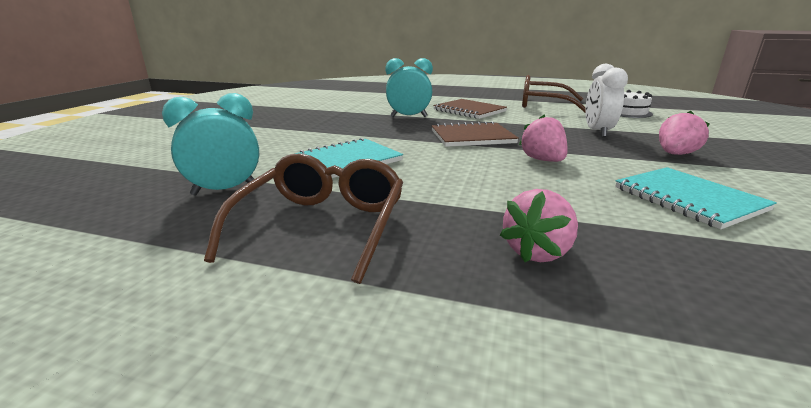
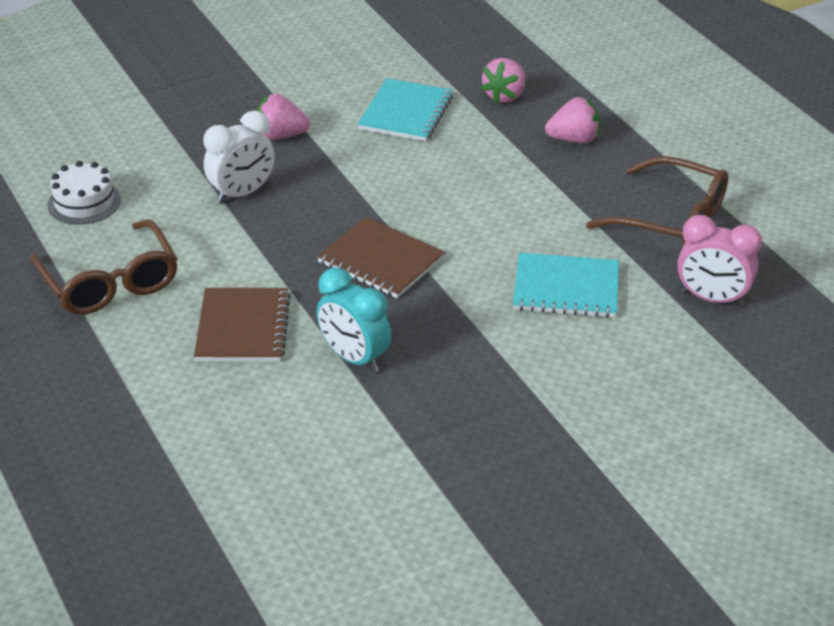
camera: 135 degrees left, 15 degrees up
turquoise clock [162,93,259,196] -> pink clock [677,215,762,306]
brown glasses [204,153,403,284] -> brown glasses turned 120 degrees counterclockwise [586,156,728,245]
pink strawberry [519,114,568,162] -> pink strawberry moved to [480,58,525,104]

